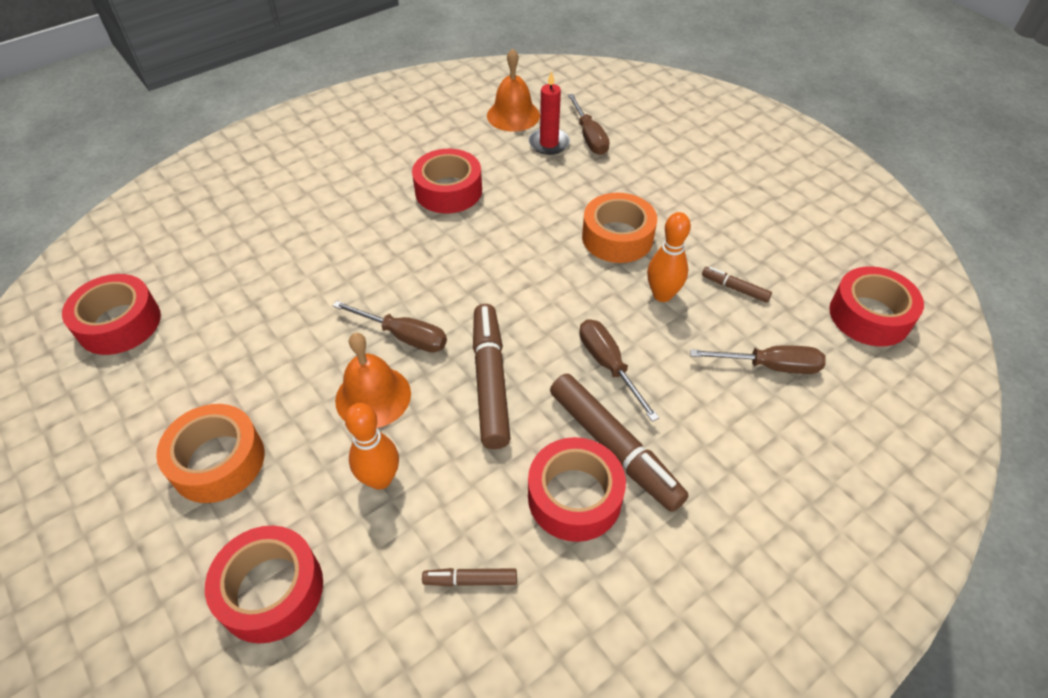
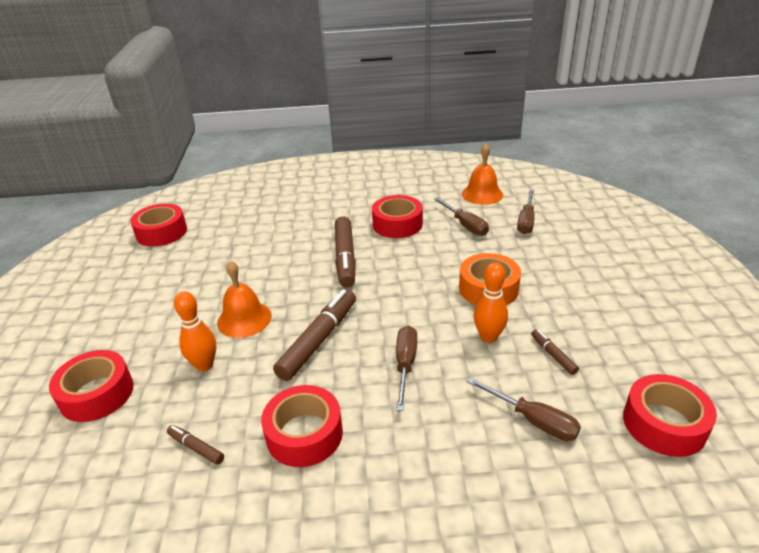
camera: 35 degrees right, 15 degrees down
orange tape [156,404,265,503] -> none
brown screwdriver [333,301,447,352] -> brown screwdriver moved to [434,197,489,236]
red candle [529,71,570,155] -> none
brown marker [550,373,689,512] -> brown marker moved to [335,216,356,288]

